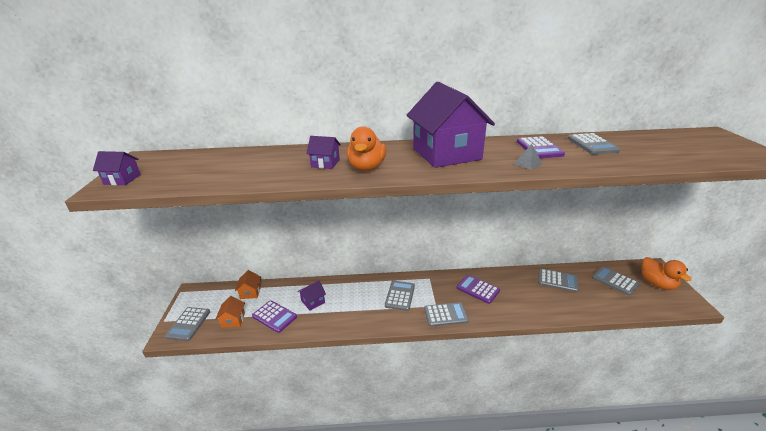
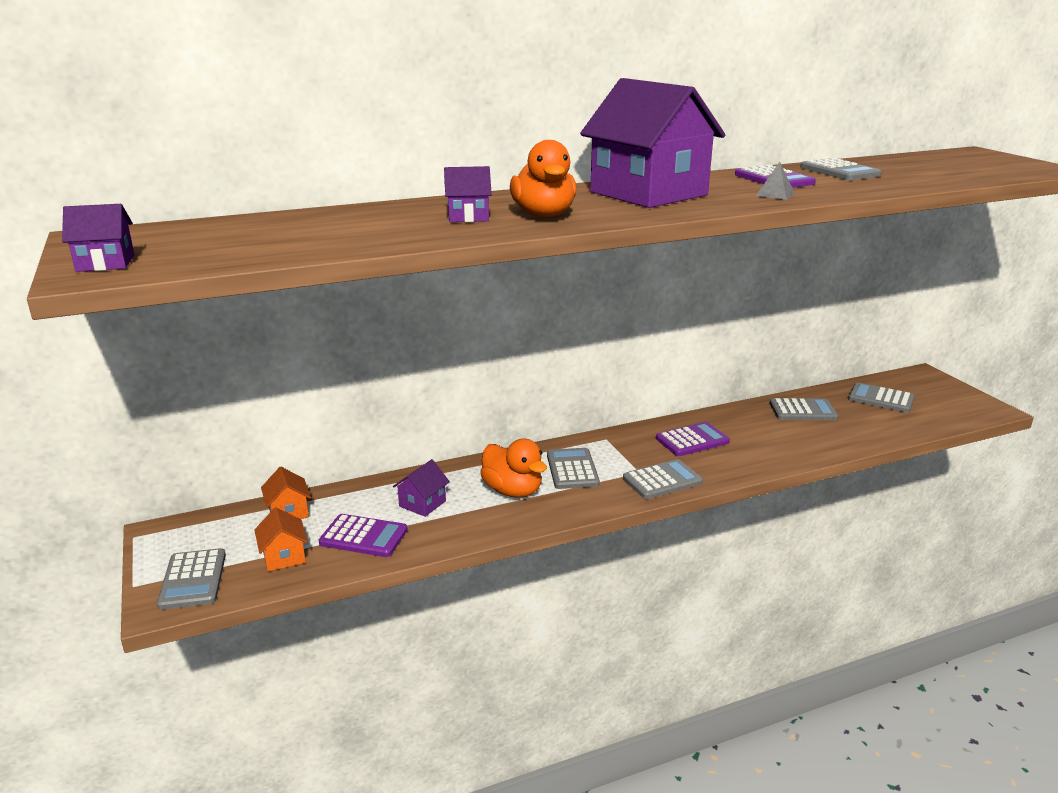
camera: 20 degrees left, 5 degrees down
purple calculator [457,275,500,304] -> purple calculator turned 135 degrees clockwise [656,422,730,456]
orange duck [641,257,692,290] -> orange duck moved to [480,439,547,498]

